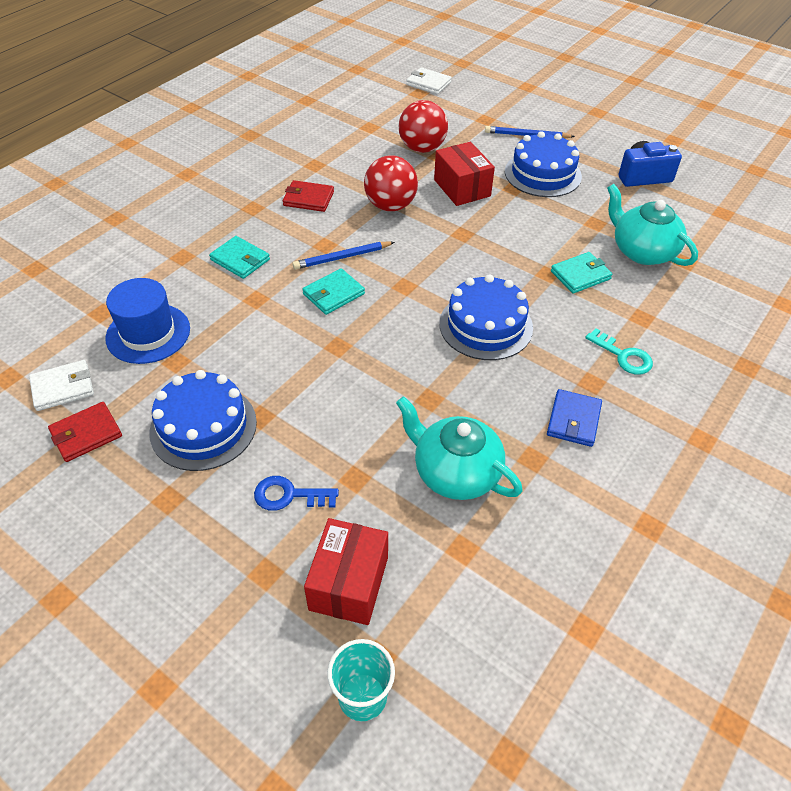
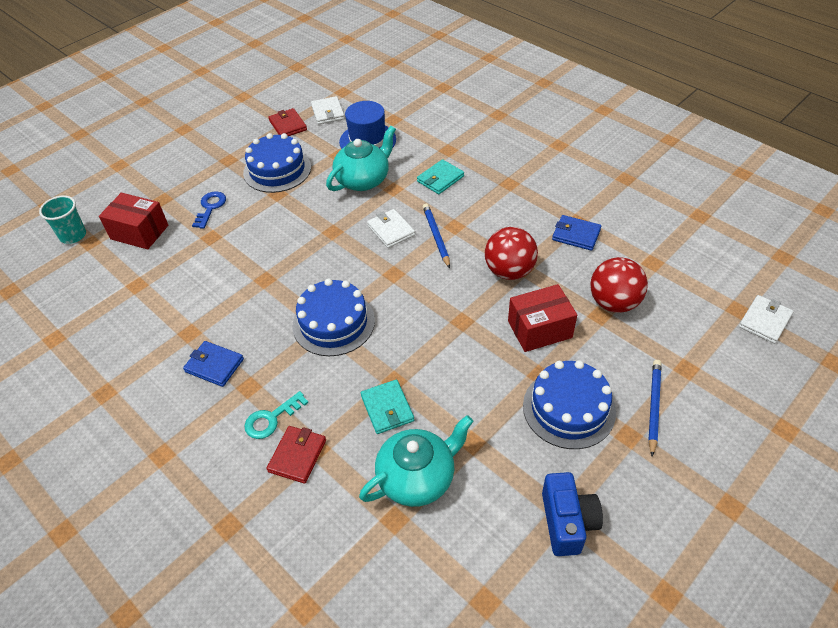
camera: 100 degrees right, 0 degrees up
red wallet [283,180,334,212] -> red wallet moved to [266,426,326,484]
turquoise wallet [302,268,365,315] -> white wallet [367,209,415,248]
turquoise teapot [396,396,523,500] -> turquoise teapot moved to [326,126,396,191]
none -> blue wallet [552,215,601,251]

